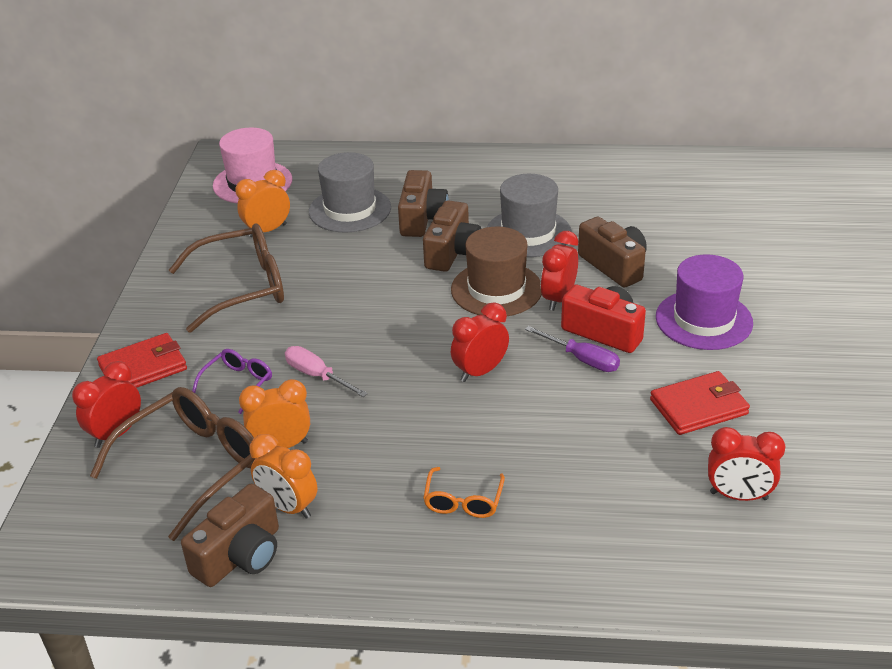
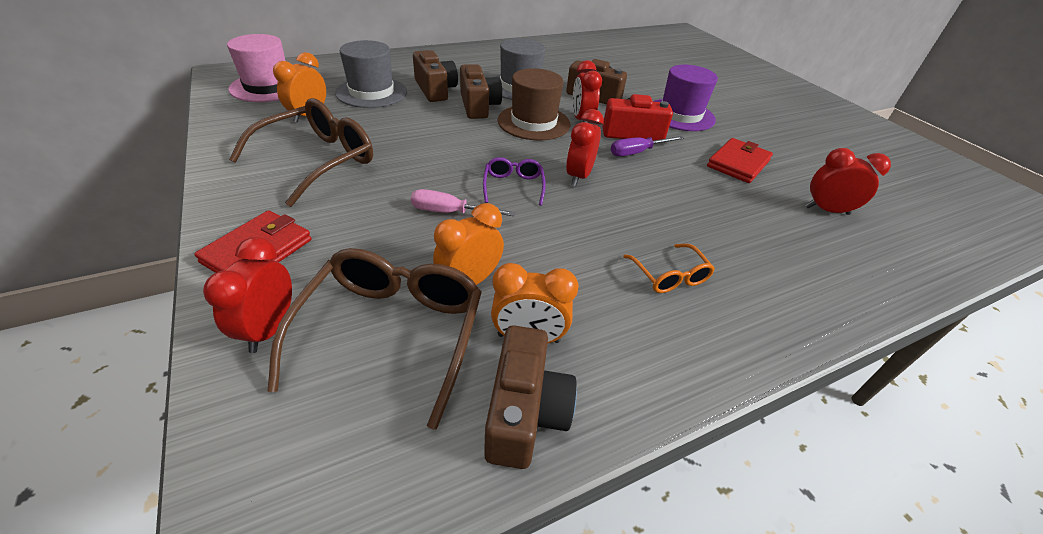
camera: 35 degrees left, 5 degrees up
purple glasses [192,349,272,414] -> purple glasses moved to [483,157,546,206]
purple screwdriver [525,326,620,372] -> purple screwdriver turned 150 degrees clockwise [611,136,684,156]
red clock [708,427,786,501] -> red clock turned 150 degrees counterclockwise [805,148,891,215]

